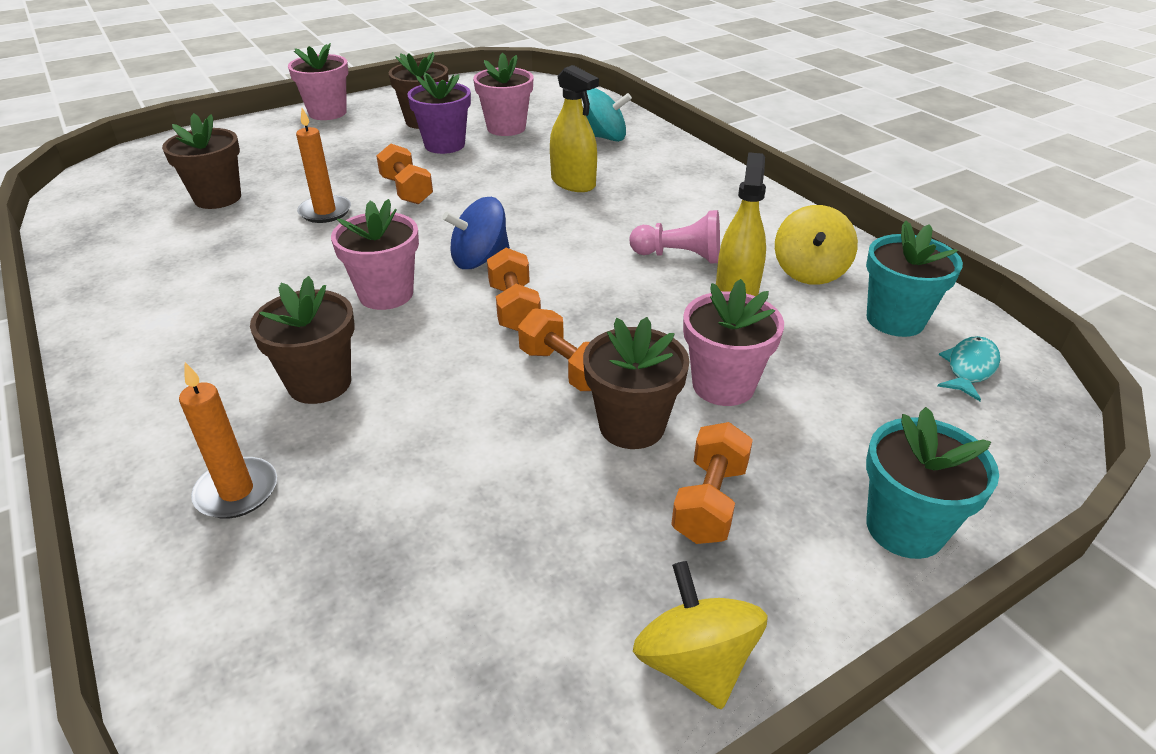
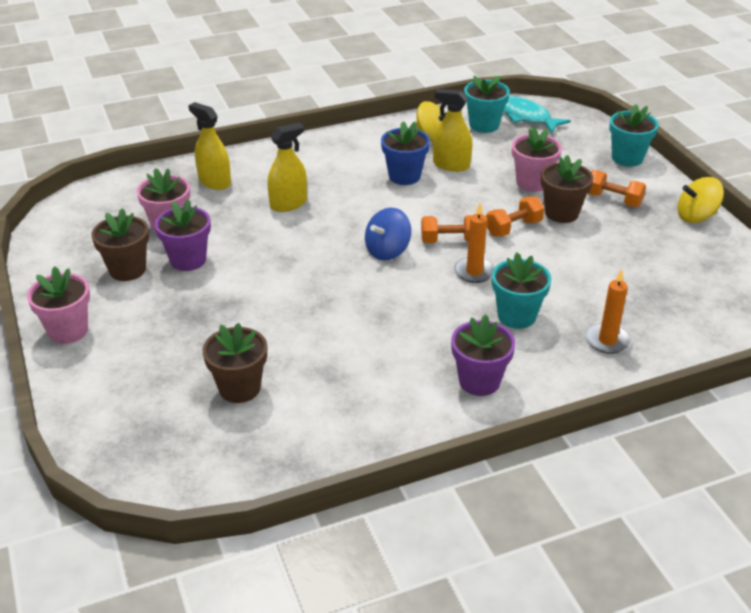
camera: 80 degrees left, 0 degrees up
brown flower pot [250,276,355,404] -> turquoise flower pot [492,252,551,329]
orange candle [296,108,351,223] -> orange candle moved to [454,203,495,283]
pink flower pot [331,199,419,310] -> none
orange dumbbell [376,143,433,204] -> none
blue spinning top [442,197,510,269] -> blue spinning top turned 60 degrees clockwise [365,208,411,261]
turquoise spinning top [586,88,632,142] -> yellow spray bottle [188,102,231,190]
pink pawn [630,210,720,264] -> blue flower pot [381,121,430,185]
turquoise fish [937,336,1000,401] -> turquoise fish [503,96,571,133], size x1.61
none -> purple flower pot [451,314,515,396]

